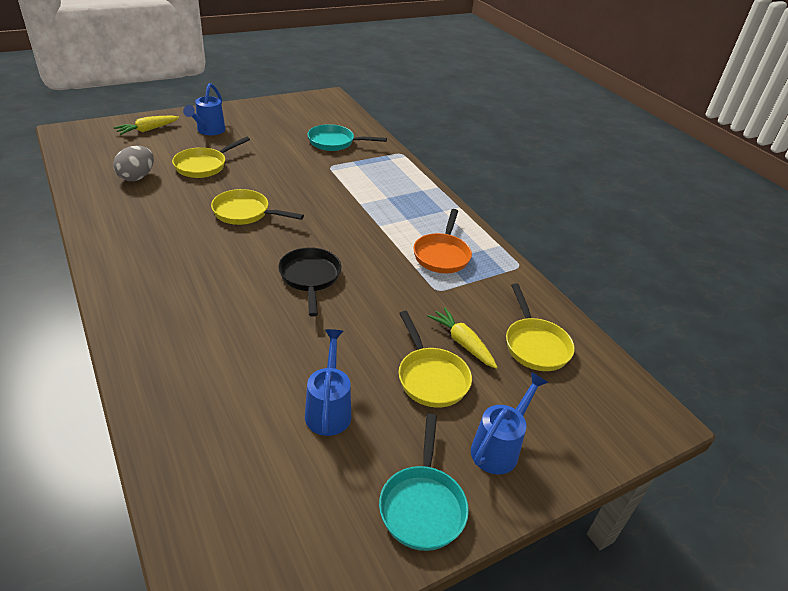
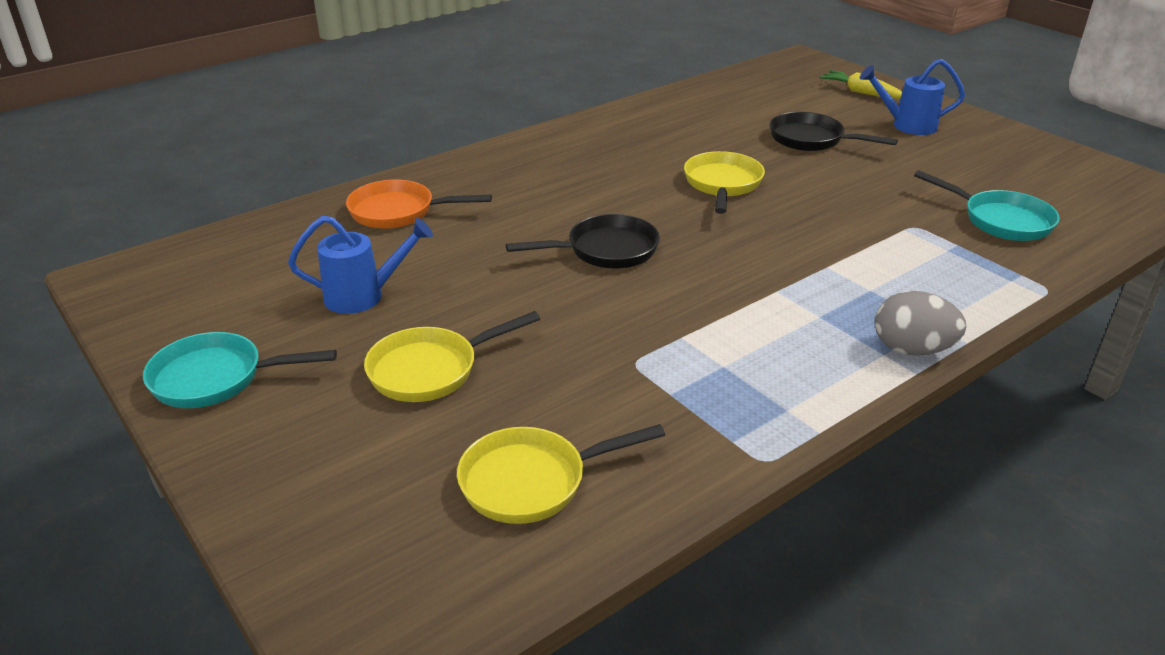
camera: 85 degrees right, 5 degrees down
grey egg [113,146,154,181] -> grey egg moved to [875,291,966,356]
yellow pan [172,137,250,178] -> black pan [770,112,898,151]
turquoise pan [308,124,387,151] -> turquoise pan turned 135 degrees clockwise [914,170,1060,241]
orange pan [413,209,472,273] -> orange pan moved to [346,180,492,229]
yellow carrot [427,307,498,369] -> none
blue watering can [471,372,548,475] -> none

